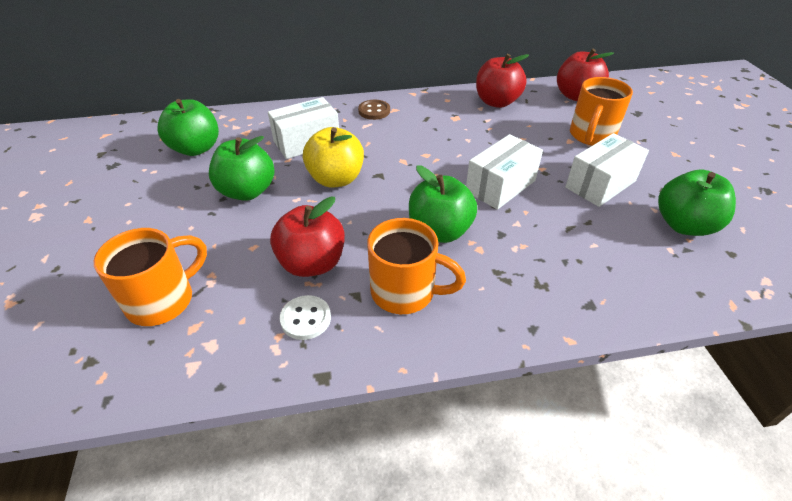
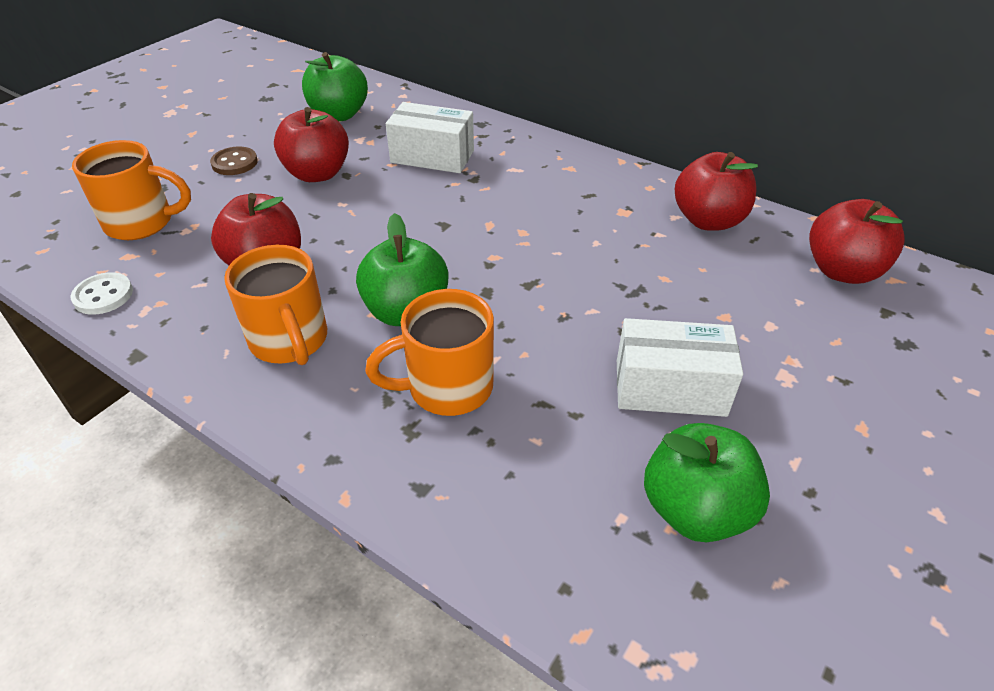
camera: 45 degrees right, 0 degrees up
green apple [209,136,275,201] -> red apple [274,107,349,182]
white button [280,295,331,340] -> white button moved to [70,272,133,315]
yellow apple [303,127,364,188] -> none
brown button [358,100,390,120] -> brown button moved to [210,146,258,175]
white box [466,134,543,210] -> none
orange mug [570,77,633,146] -> orange mug moved to [365,289,494,416]

